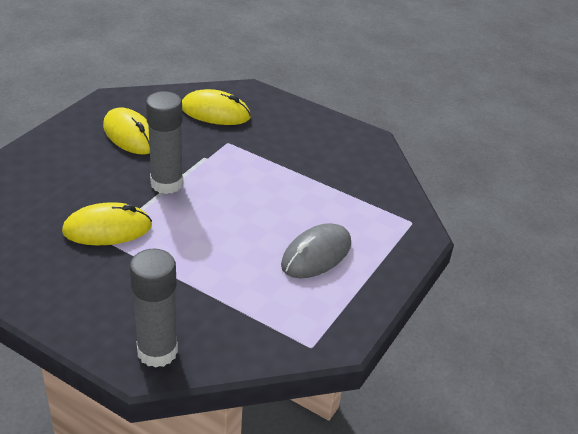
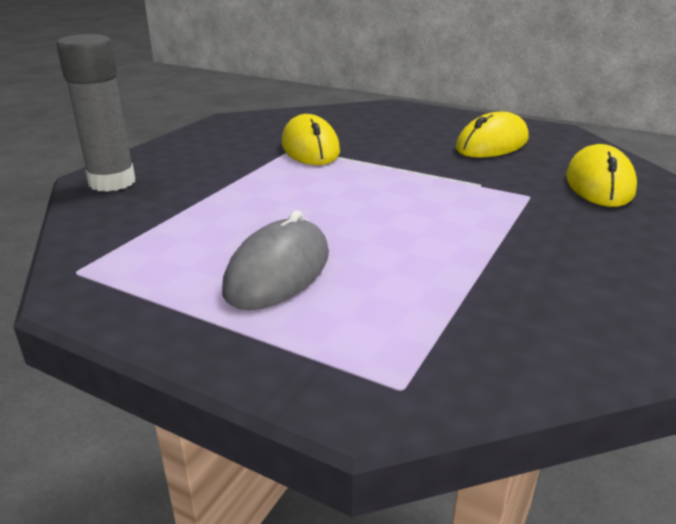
camera: 90 degrees right, 10 degrees down
grey glue stick [146,91,183,194] -> none
grey mouse [281,223,351,278] -> grey mouse turned 75 degrees clockwise [222,210,329,310]

